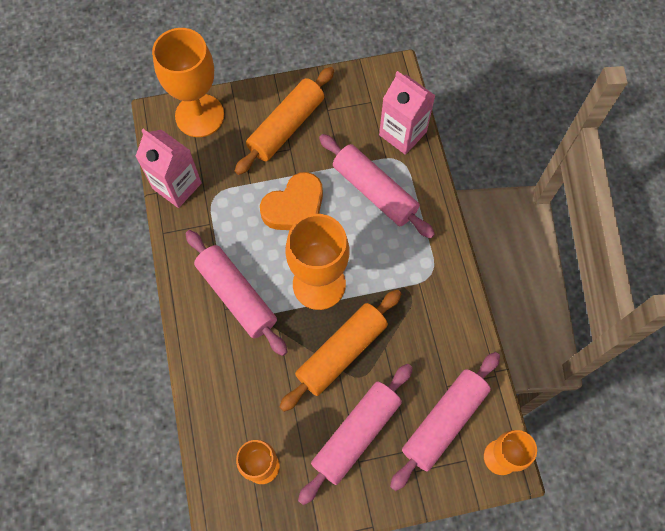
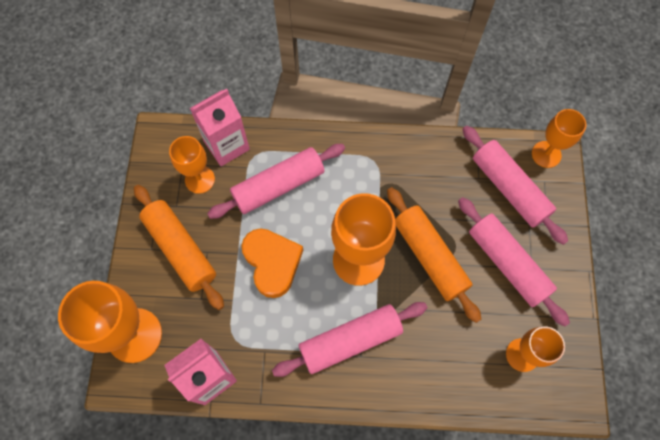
camera: 75 degrees left, 0 degrees up
none -> orange goblet [169,136,215,194]

